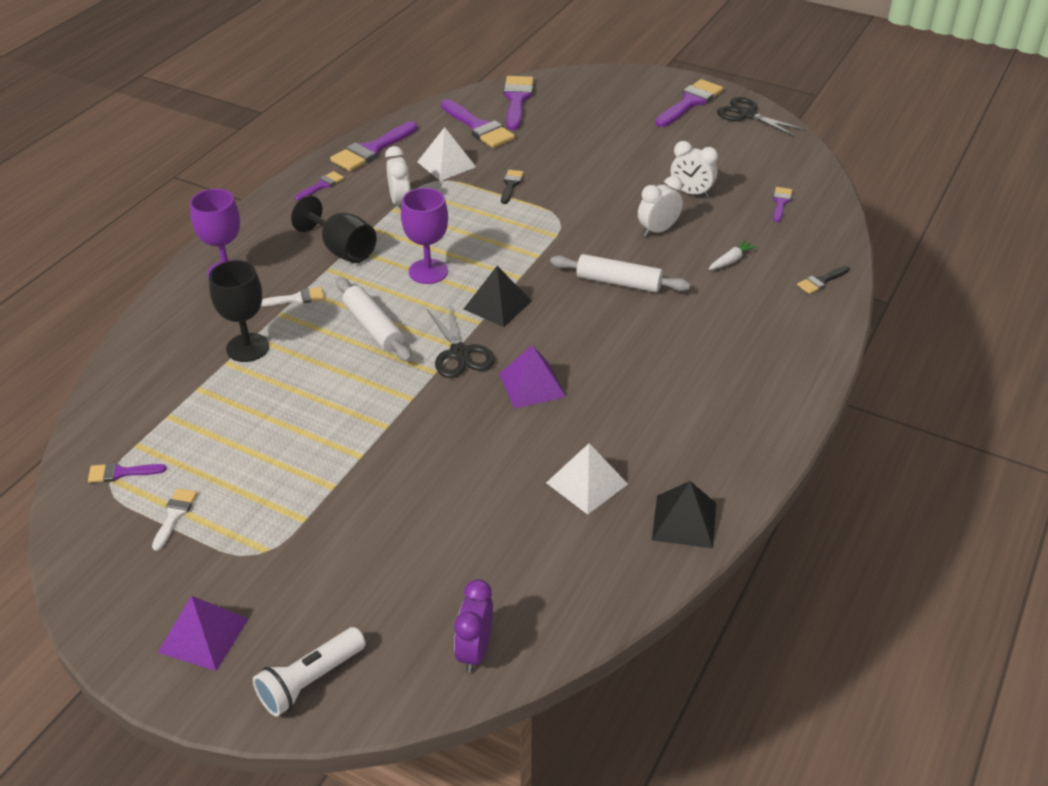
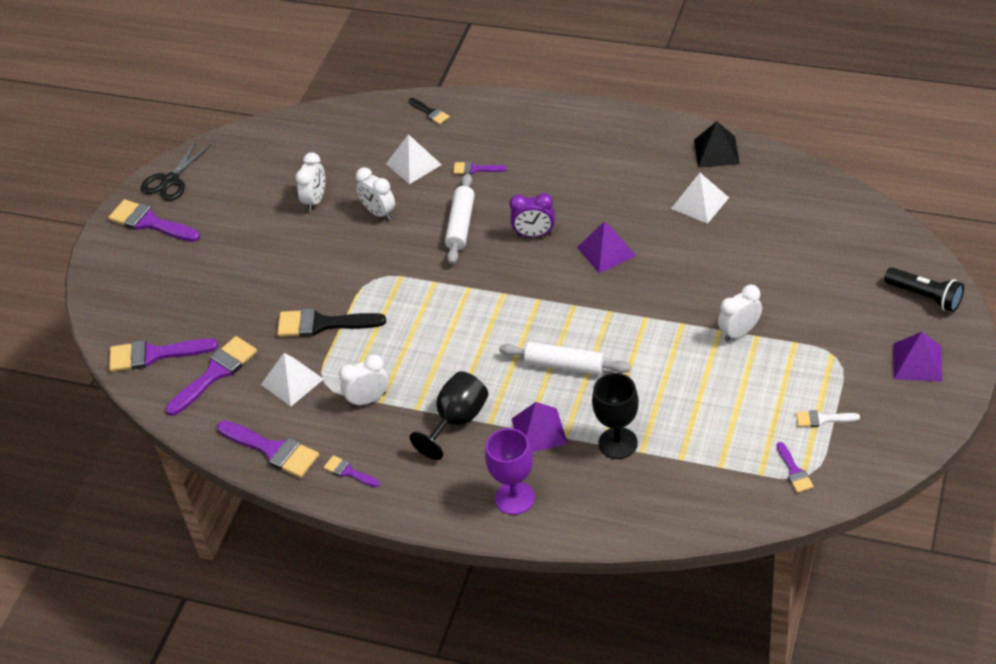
camera: 95 degrees left, 5 degrees up
white flashlight [253,627,366,717] -> black flashlight [884,267,964,312]
white brush [261,287,324,306] -> purple pyramid [512,402,568,452]
white rolling pin [336,277,412,362] -> white rolling pin turned 60 degrees clockwise [499,342,631,375]
purple goblet [401,188,448,284] -> none
black scissors [427,304,495,378] -> none
purple clock [454,579,493,673] -> purple clock moved to [509,193,555,237]
black pyramid [464,266,532,327] -> none
black brush [501,170,524,204] -> black brush [277,308,386,337], size x1.89
white carrot [709,240,757,270] -> white pyramid [386,134,442,184]
purple brush [773,187,792,222] -> purple brush moved to [453,162,507,175]
none -> white clock [718,285,762,342]

